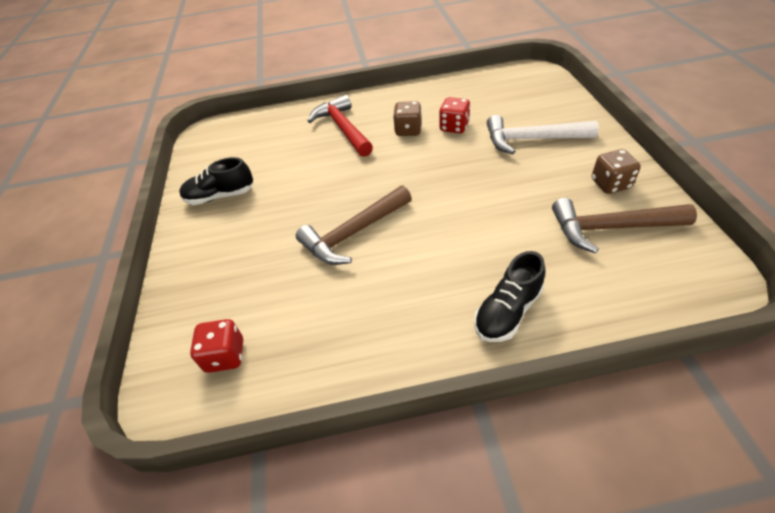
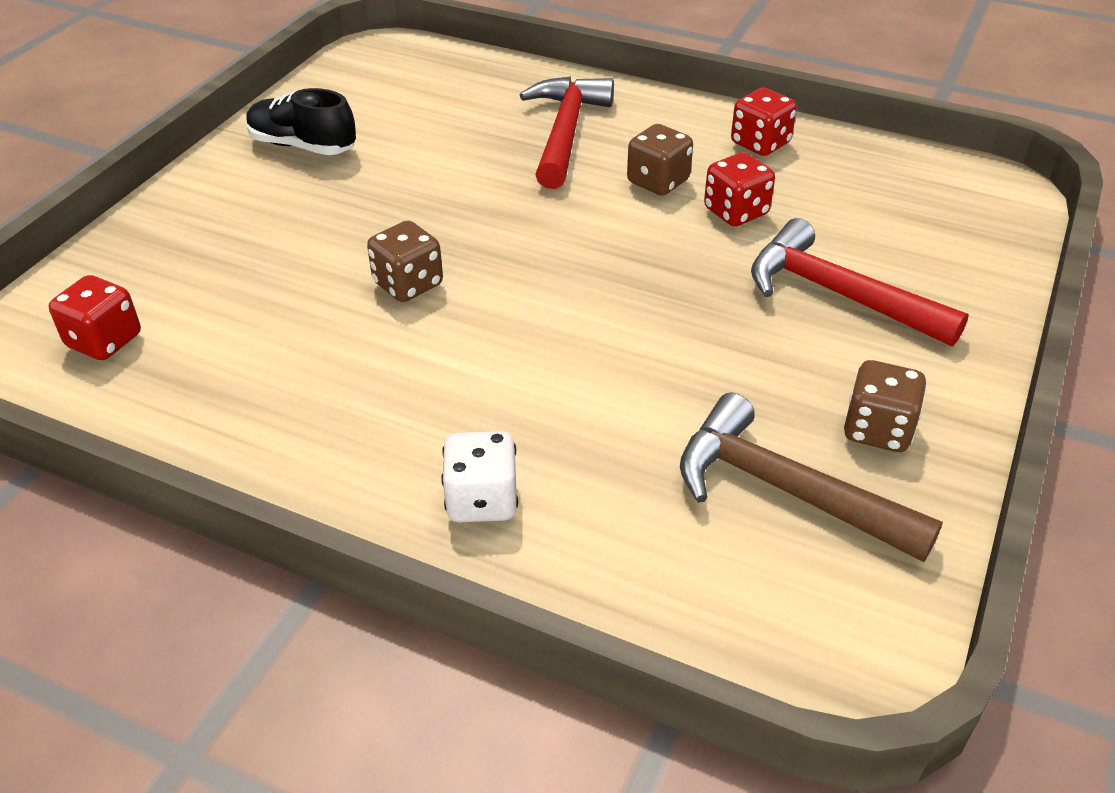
camera: 30 degrees right, 5 degrees down
brown hammer [296,186,412,265] -> brown dice [367,221,443,302]
black shoe [474,251,545,342] -> white dice [441,431,518,522]
white hammer [487,115,599,154] -> red hammer [751,218,969,346]
none -> red dice [731,88,797,156]

